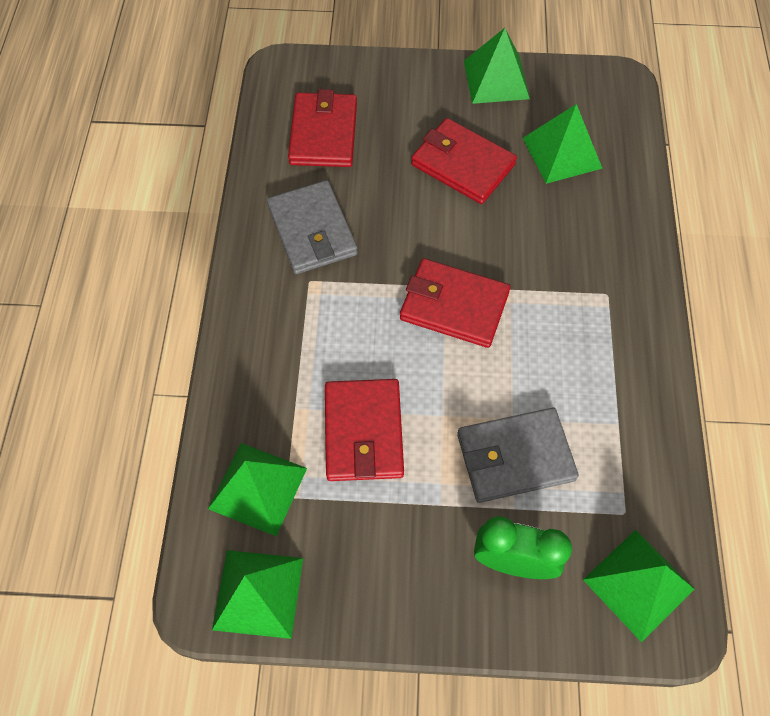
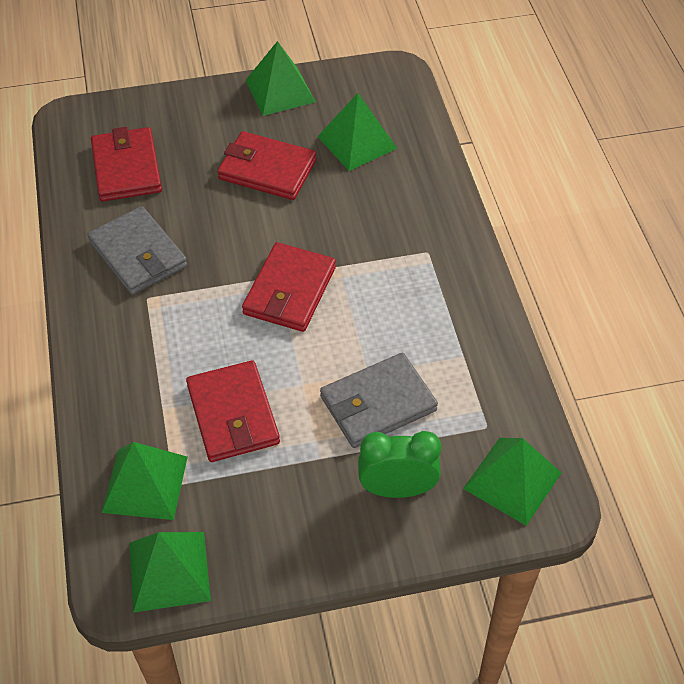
camera: 15 degrees left, 10 degrees down
red wallet [400,258,510,348] -> red wallet turned 75 degrees counterclockwise [242,242,336,332]

